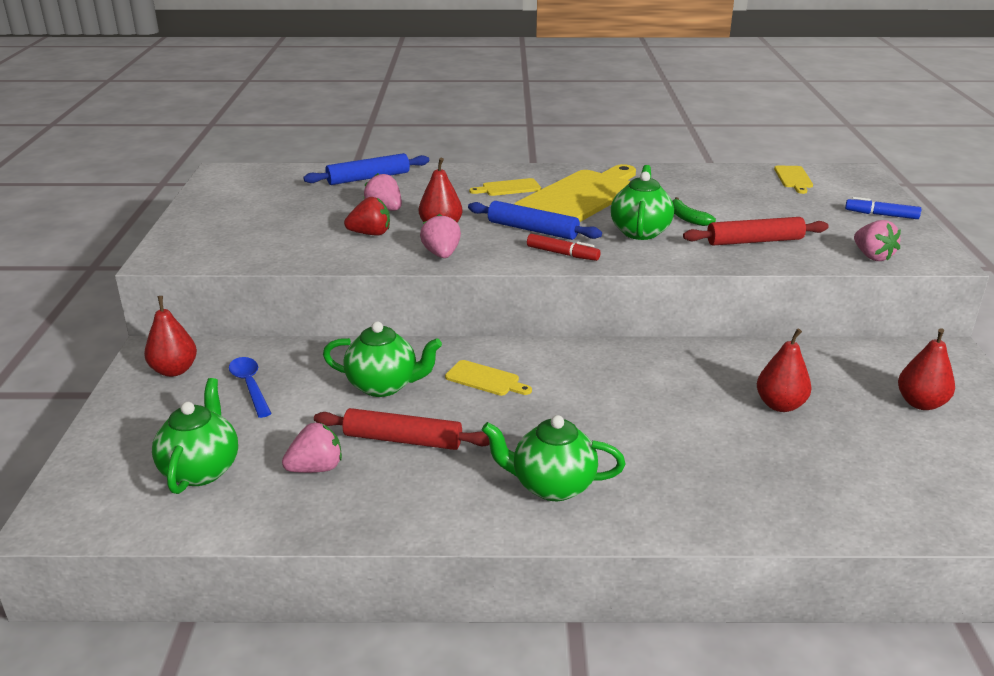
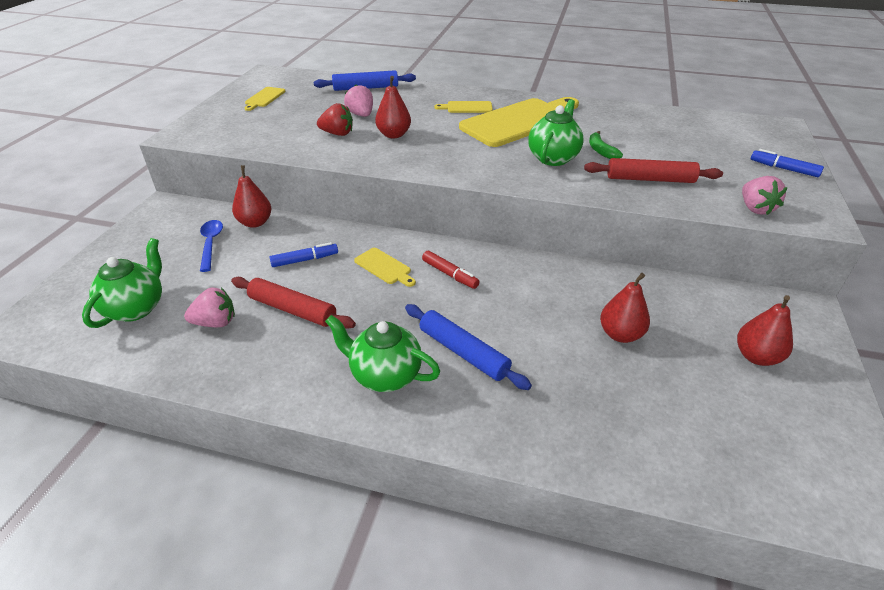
camera: 15 degrees right, 10 degrees up
red pear [144,296,197,377] -> red pear moved to [232,165,271,228]
green teapot [323,321,442,397] -> blue marker [269,242,338,267]
pink strawberry [420,214,461,258] -> none
blue rolling pin [468,201,602,240] -> blue rolling pin moved to [405,304,532,390]
red marker [527,234,600,261] -> red marker moved to [422,251,480,289]
yellow cutting board [774,166,813,194] -> yellow cutting board moved to [245,87,285,111]

